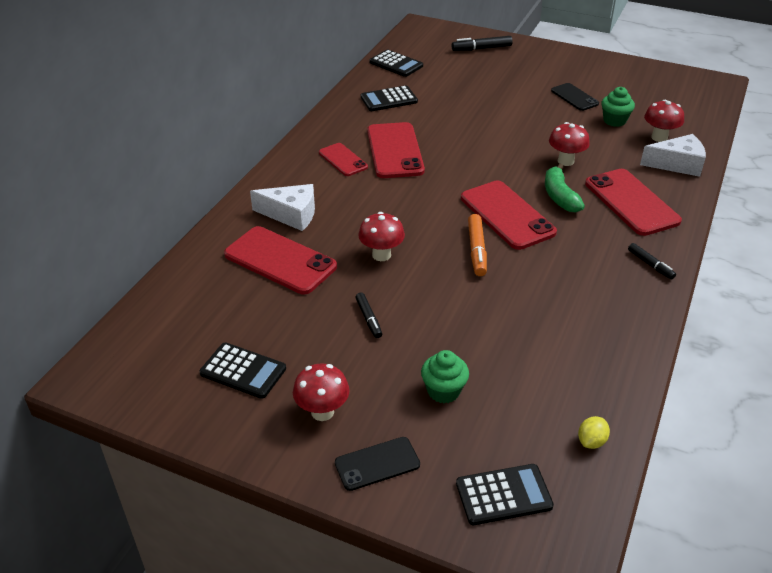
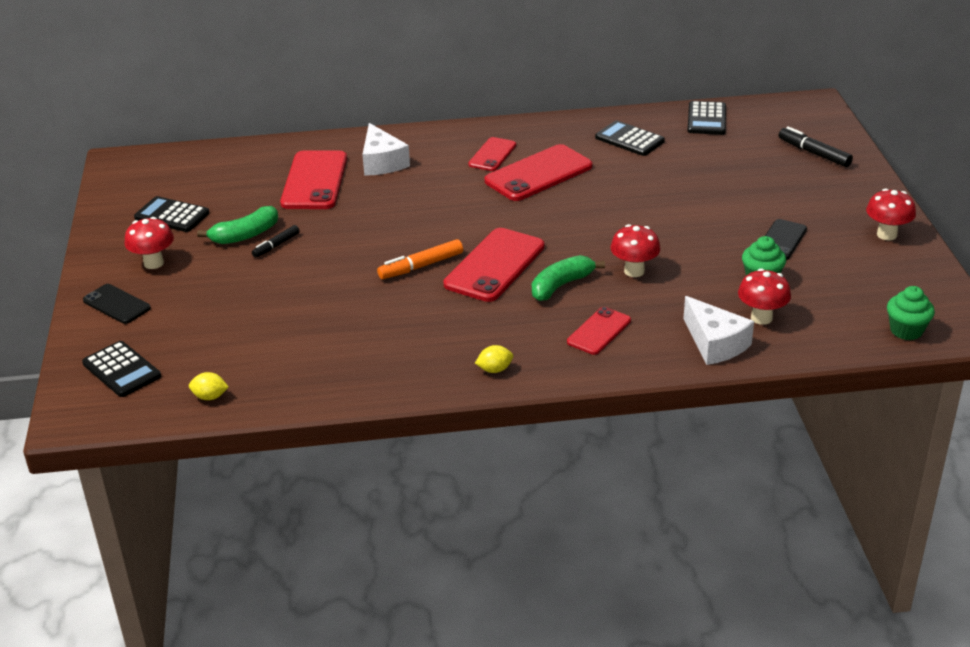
camera: 60 degrees right, 5 degrees down
black calculator [199,343,286,399] -> black calculator turned 120 degrees clockwise [134,196,210,232]
red mushroom [358,212,405,261] -> red mushroom moved to [866,189,916,240]
green cupcake [421,350,469,403] -> green cupcake moved to [887,286,935,340]
red phone [585,169,682,236] -> red phone [567,307,631,355], size x0.58
black marker [628,243,676,279] -> yellow lemon [475,345,513,373]
none -> green banana [197,206,278,244]

